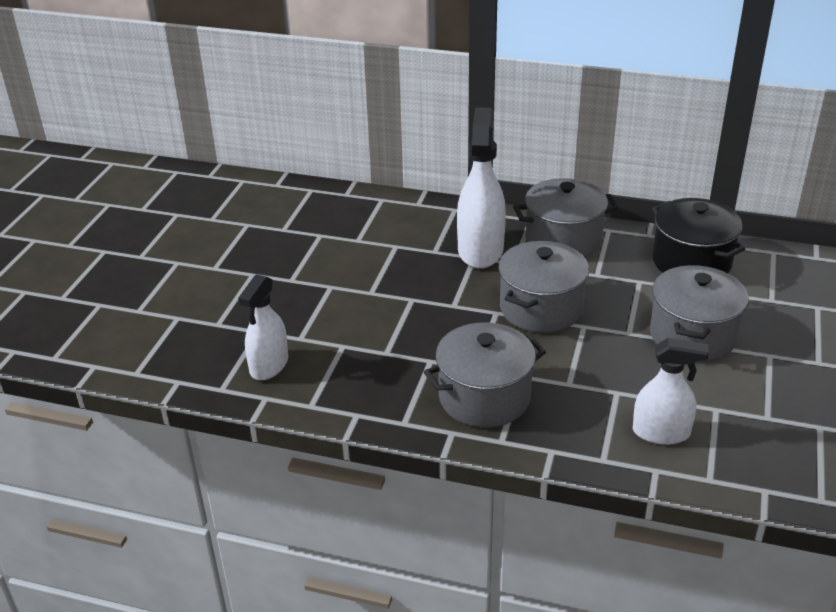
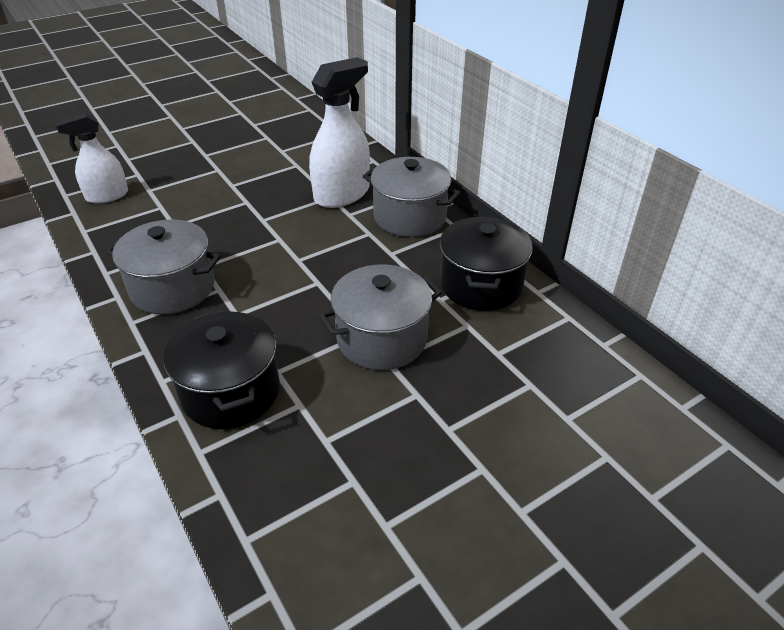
camera: 40 degrees right, 5 degrees up
grey pot [498,241,589,333] -> none
white spray bottle [633,338,709,445] -> black pot [163,310,280,429]

